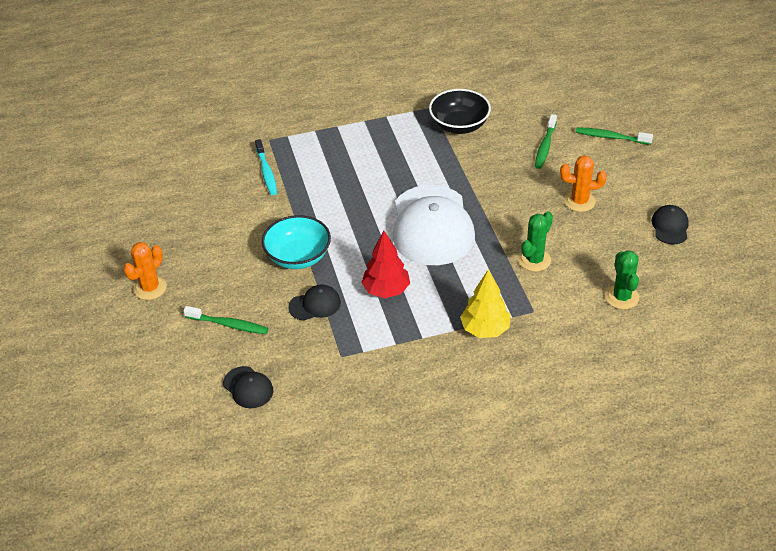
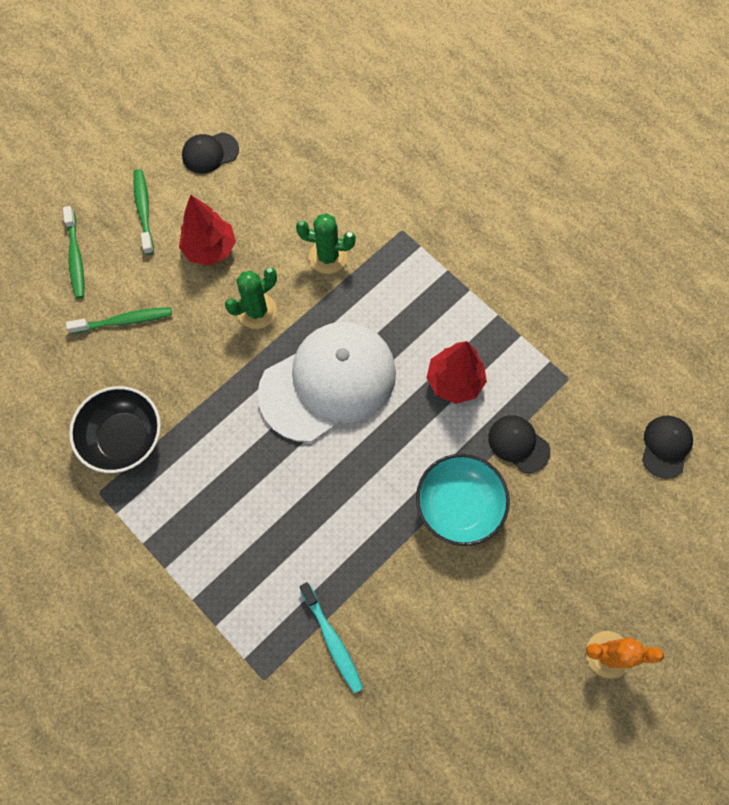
camera: 120 degrees left, 25 degrees up
green toothbrush [183,306,268,334] -> green toothbrush moved to [134,169,154,255]
turquoise toothbrush [255,139,277,195] -> turquoise toothbrush turned 105 degrees clockwise [300,582,363,693]
yellow tree [460,269,511,338] -> none
orange cactus [560,155,607,212] -> red tree [179,195,236,266]
green cactus [605,250,639,309] -> green cactus moved to [225,267,277,329]

